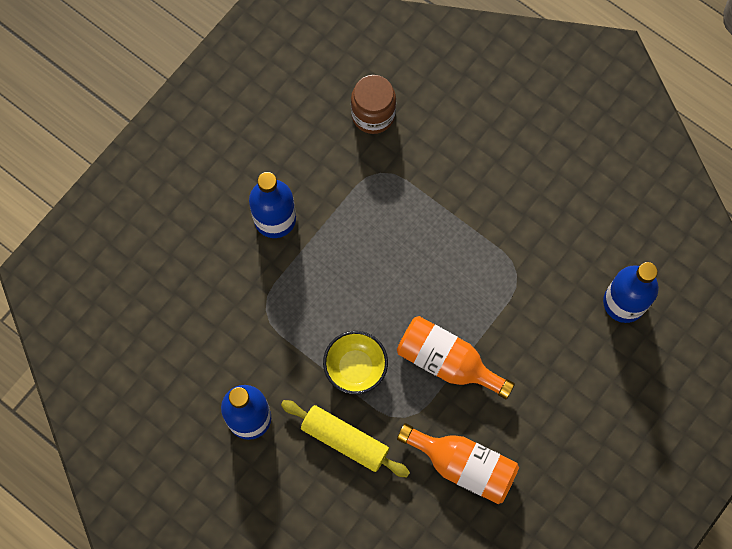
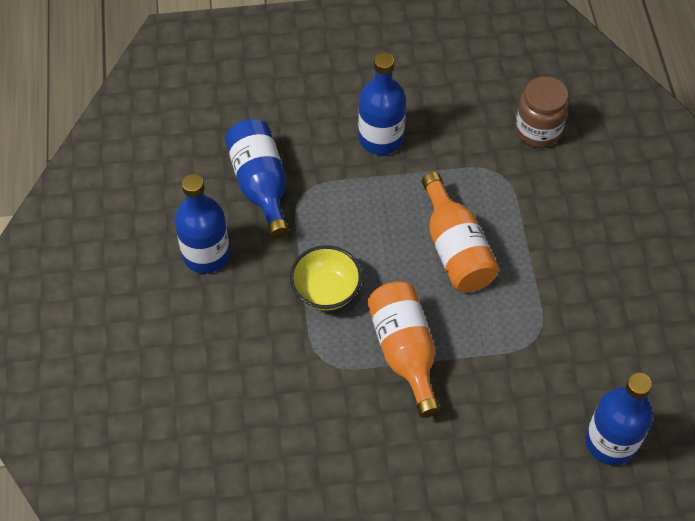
camera: 45 degrees right, 15 degrees down
yellow rolling pin [281,400,410,477] -> none
orange bottle [397,423,519,504] -> orange bottle moved to [422,172,499,292]
none -> blue bottle [225,119,289,239]

